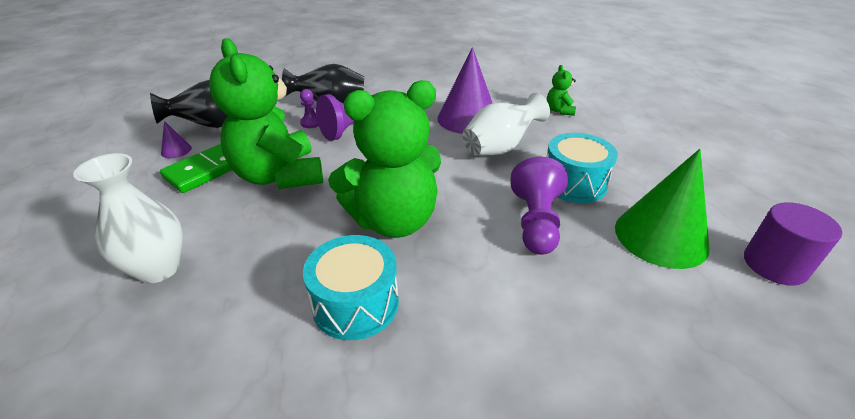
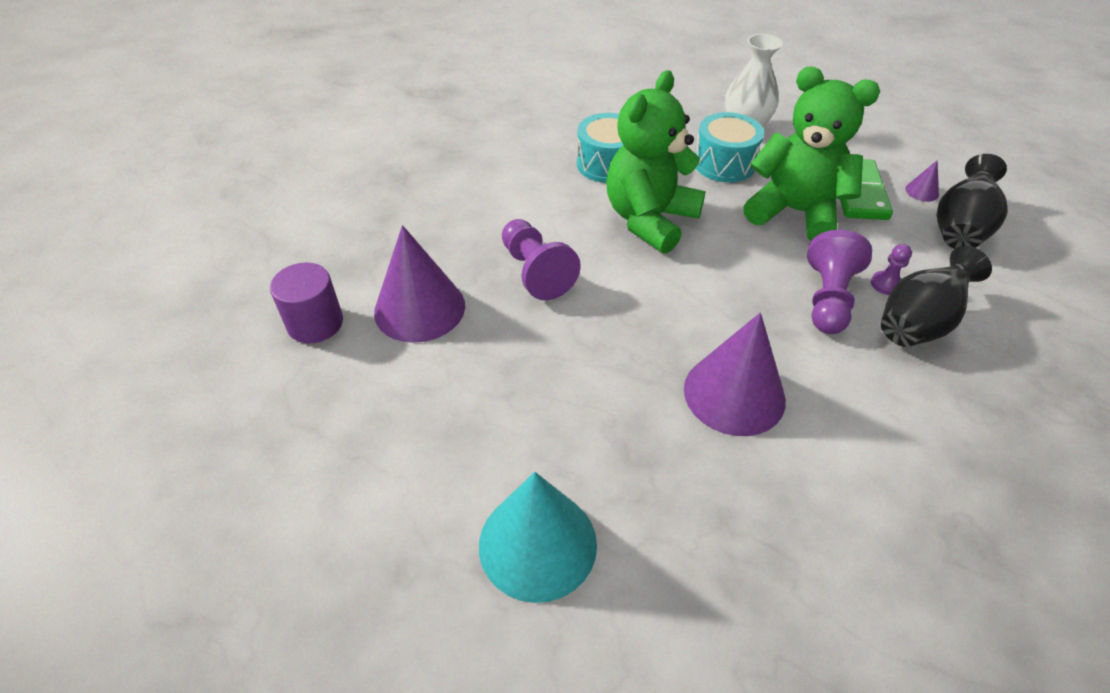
camera: 145 degrees right, 10 degrees up
white vase [462,93,550,156] -> none
green teddy bear [547,65,576,116] -> none
turquoise drum [547,133,618,203] -> turquoise drum moved to [695,112,764,182]
green cone [615,149,709,269] -> purple cone [374,225,465,343]
none -> turquoise cone [479,472,597,603]

